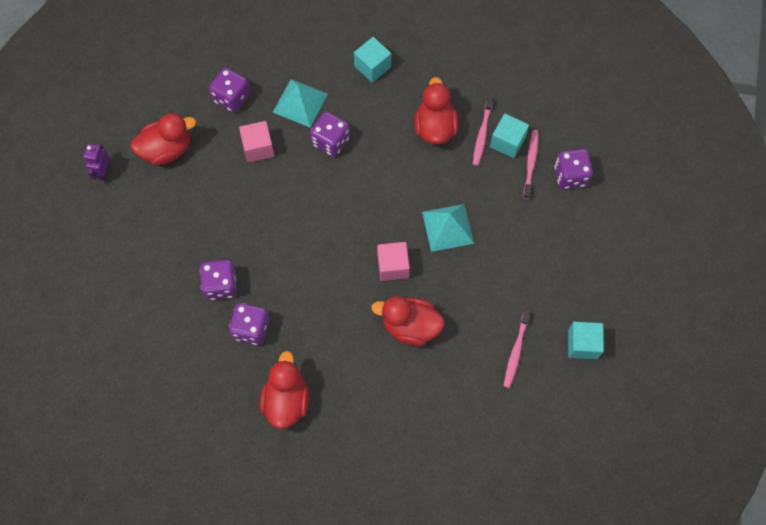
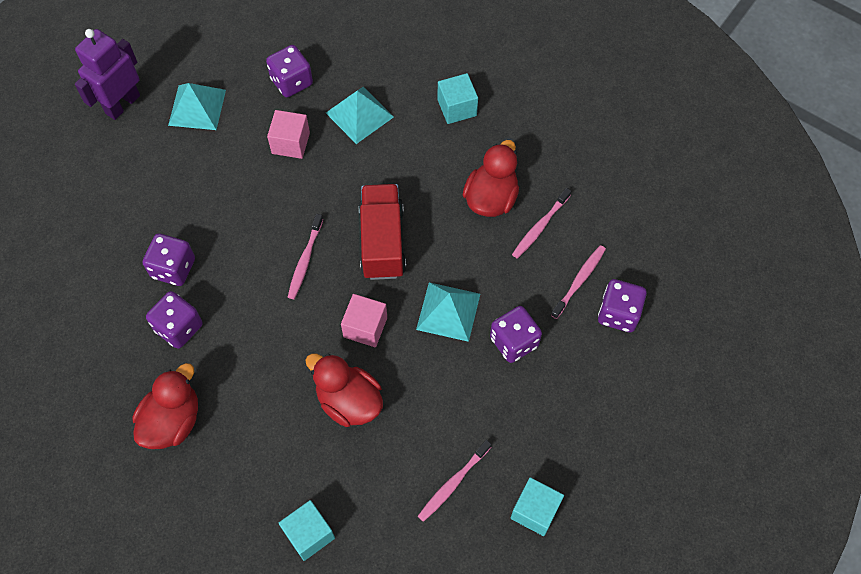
camera: 25 degrees right, 5 degrees down
purple robot [83,143,110,181] -> purple robot [75,29,140,120], size x1.78
red duck [131,113,196,166] -> turquoise pyramid [168,83,226,130]
purple dice [310,112,350,157] -> purple dice moved to [490,306,542,363]
turquoise cube [490,113,529,158] -> turquoise cube moved to [279,500,335,561]
none -> pink toothbrush [288,214,323,299]
none -> red truck [359,184,406,280]

